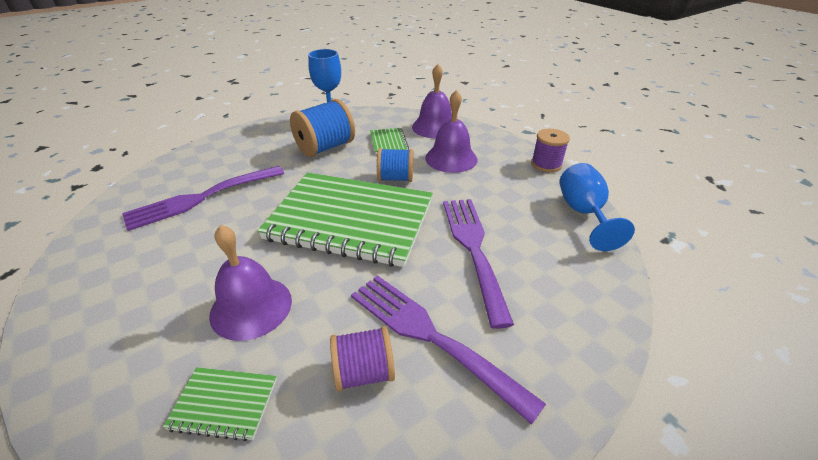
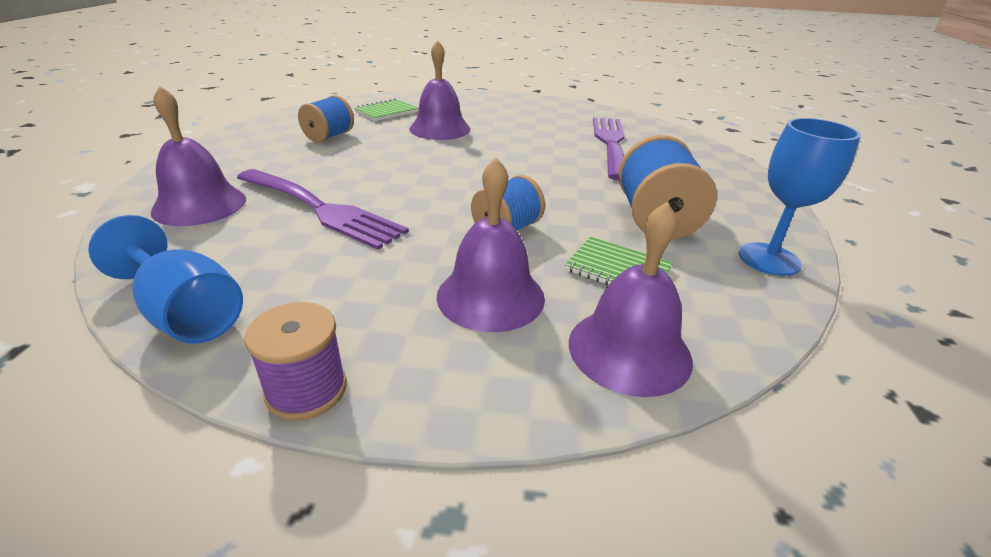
camera: 130 degrees right, 5 degrees down
green notebook [257,172,433,267] -> none
purple spool [330,326,395,391] -> blue spool [298,95,354,143]
purple fork [351,275,546,425] -> none
none -> purple bell [150,86,246,226]

